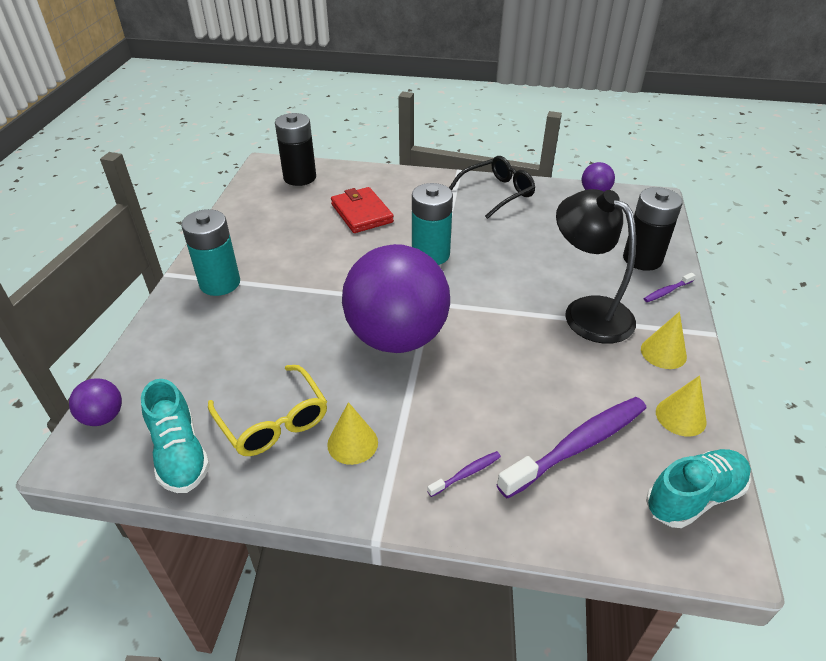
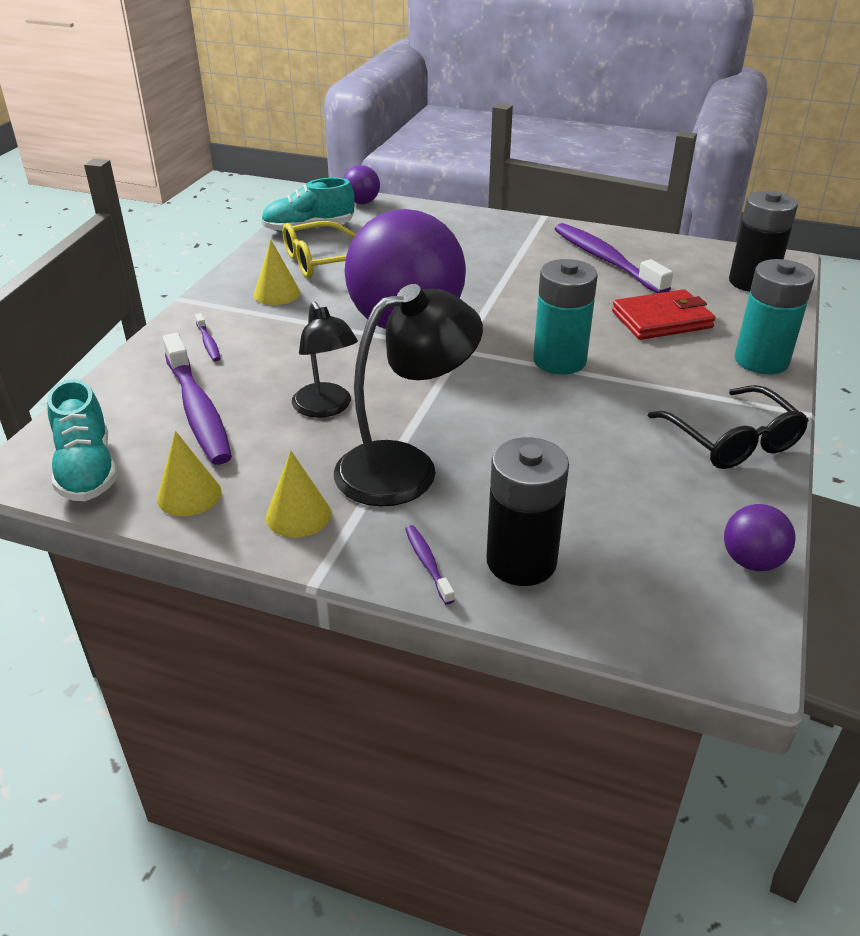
camera: 100 degrees right, 5 degrees down
turquoise battery [181,209,240,296] -> turquoise battery moved to [735,259,815,374]
none -> black lamp [292,302,358,418]
none -> purple toothbrush [555,223,673,293]

